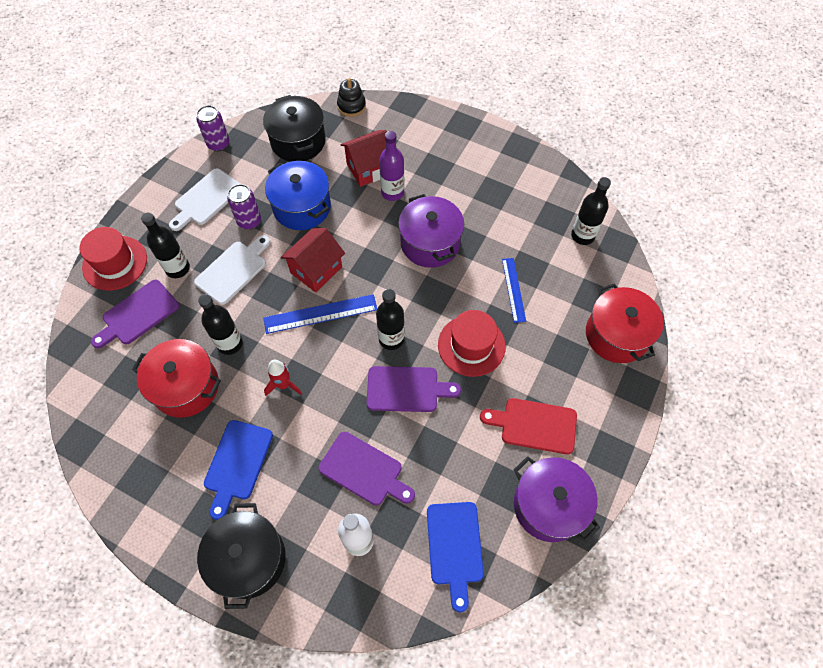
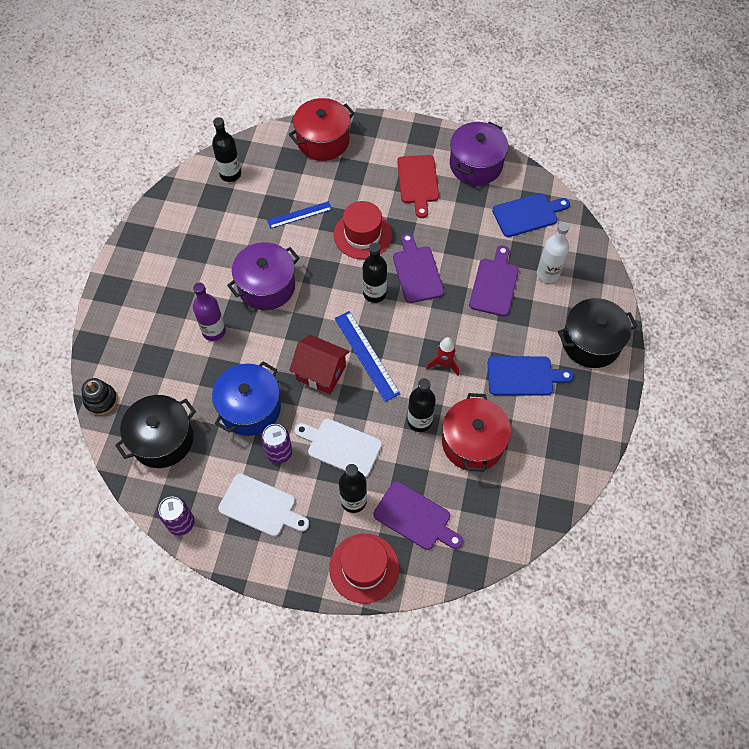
camera: 105 degrees left, 0 degrees up
red house [340,130,387,187] -> none

